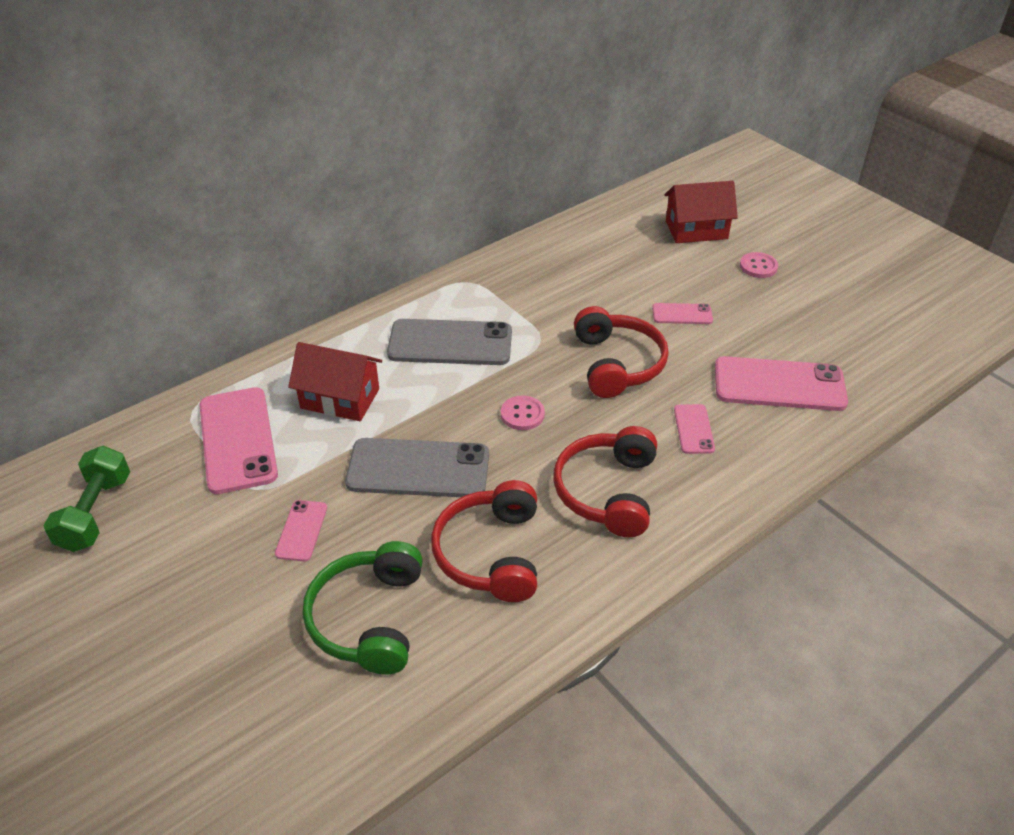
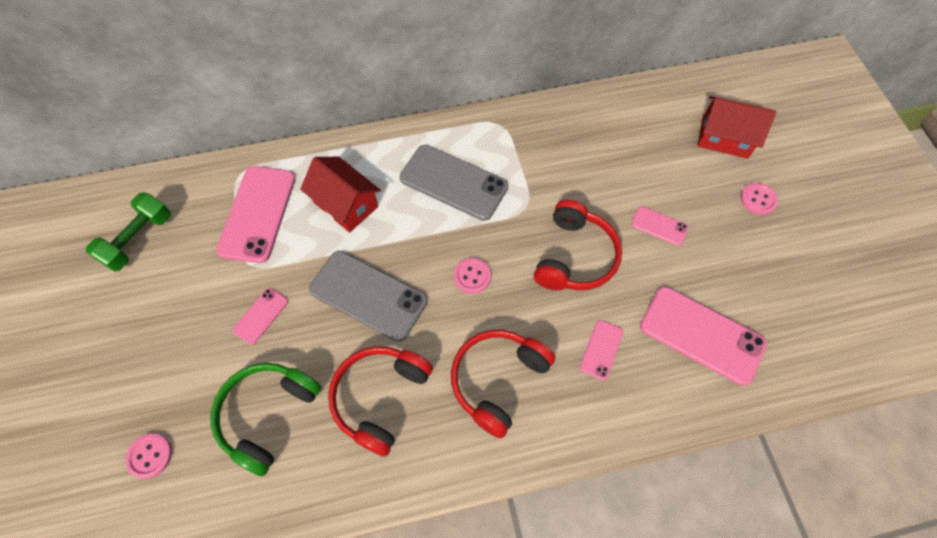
camera: 25 degrees right, 20 degrees up
none -> pink button [126,434,172,479]

